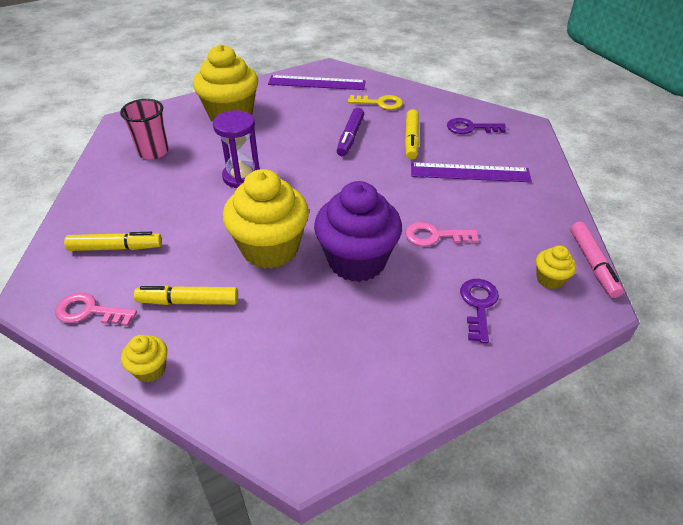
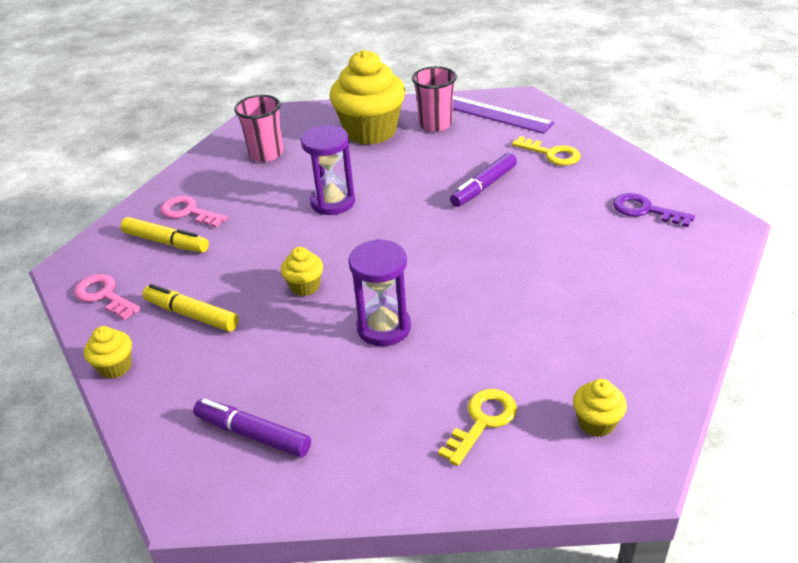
camera: 30 degrees right, 5 degrees down
yellow cupcake [223,169,309,269] -> yellow cupcake [281,247,323,296], size x0.45
purple cupcake [314,181,402,282] -> purple hourglass [349,239,411,346]
yellow marker [405,109,419,160] -> none
pink key [405,222,478,246] -> pink key moved to [160,196,227,228]
purple ruler [411,163,532,182] -> none
purple key [460,279,499,343] -> yellow key [438,389,517,466]
pink marker [570,222,624,298] -> none
none -> purple marker [193,399,311,457]
none -> pink cup [412,66,457,132]

